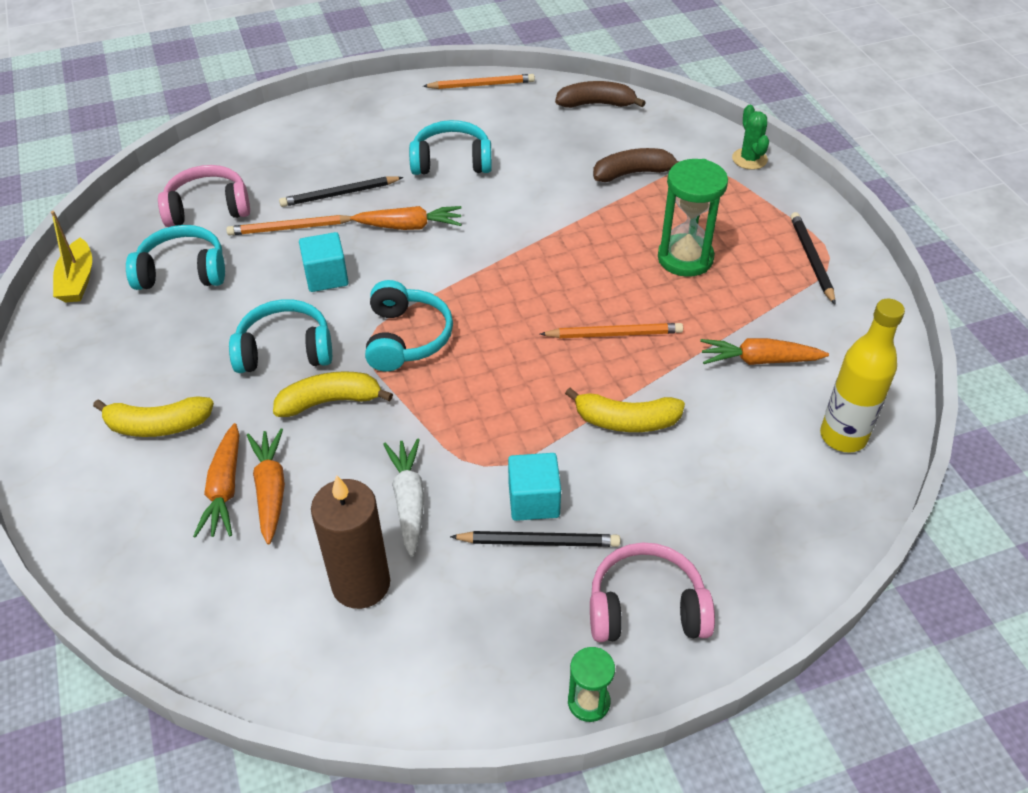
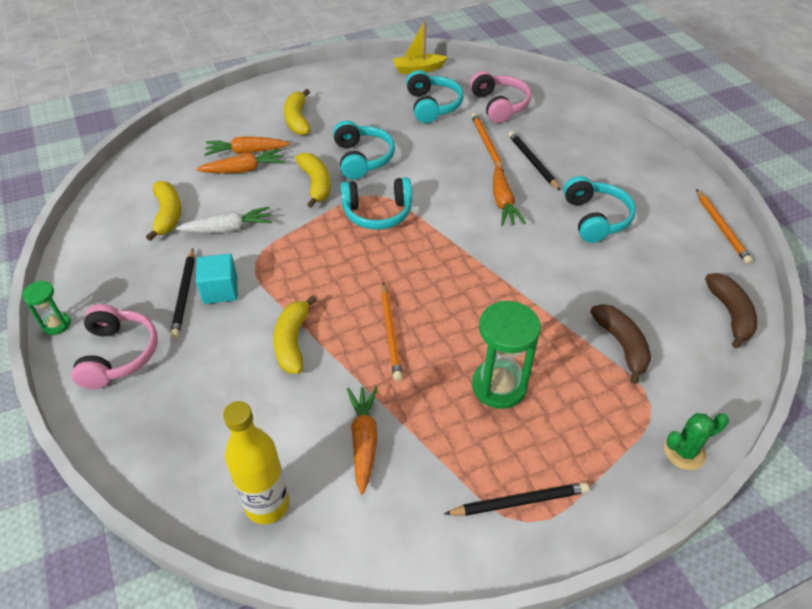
camera: 85 degrees right, 0 degrees up
turquoise cube [299,232,349,292] -> none
brown candle [311,475,390,609] -> yellow banana [146,181,181,241]

